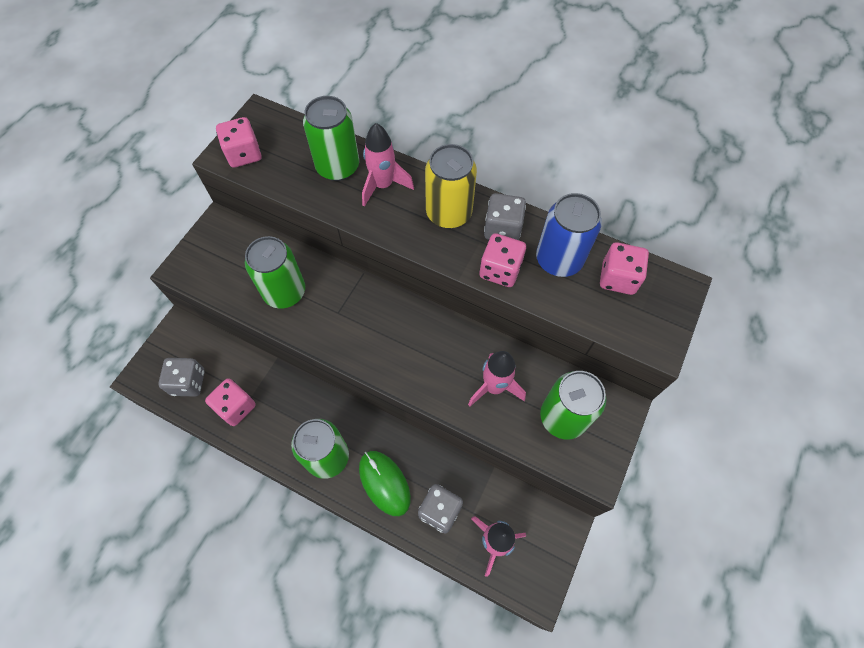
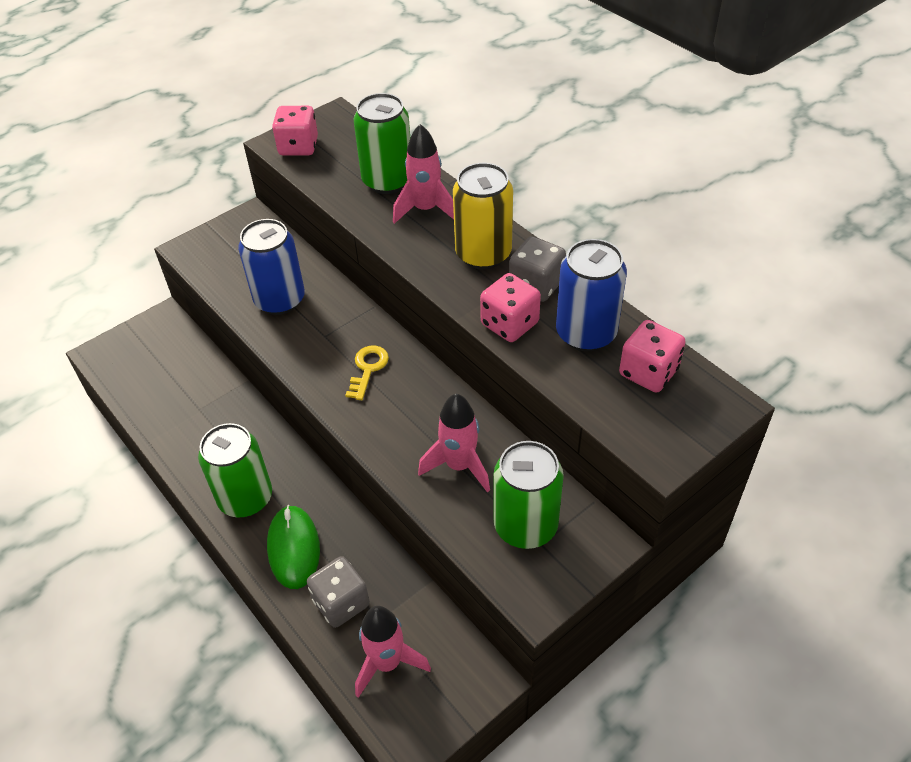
camera: 25 degrees right, 15 degrees down
grey dice [158,358,205,397] -> none
pink dice [205,378,256,426] -> none
green can [245,236,305,309] -> blue can [238,219,305,315]
none -> yellow key [345,346,389,400]

